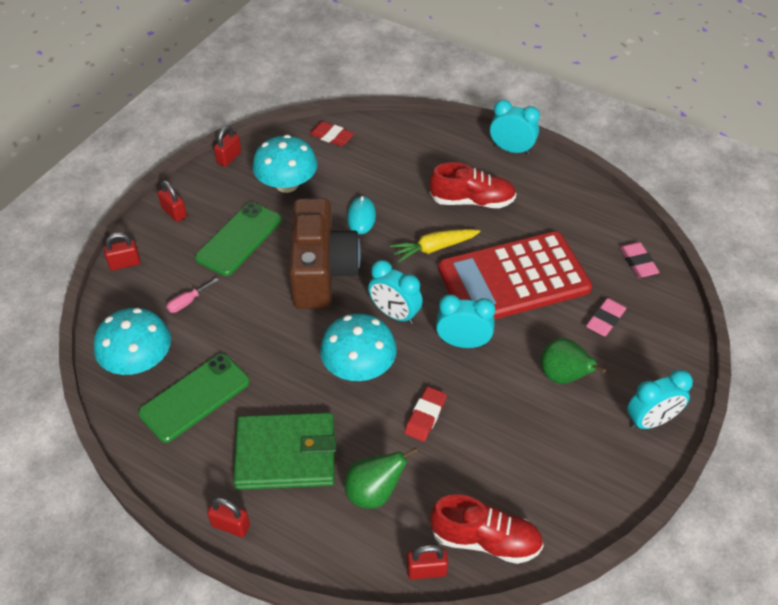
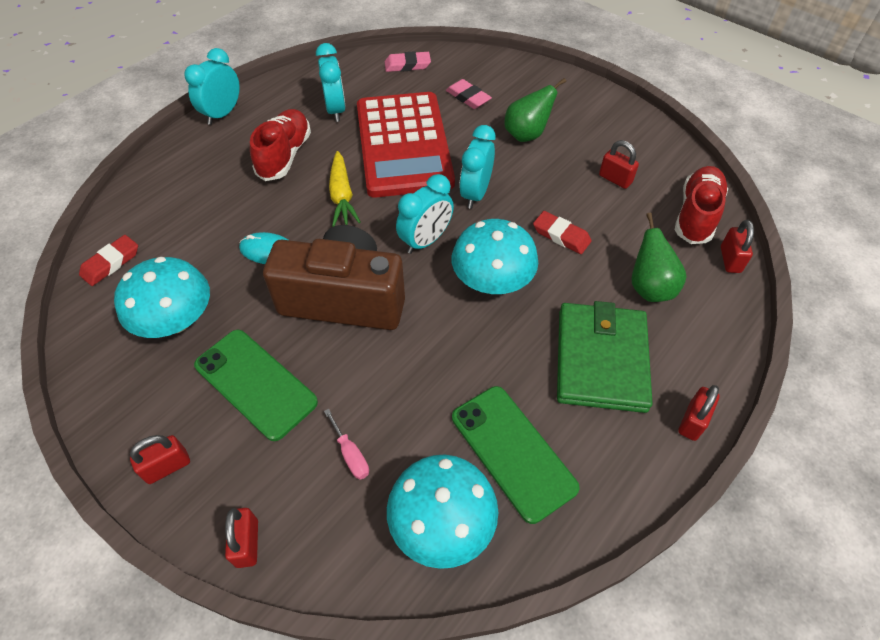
camera: 80 degrees left, 5 degrees up
red padlock [214,125,241,167] -> red padlock moved to [599,140,639,189]
turquoise clock [627,370,693,430] -> turquoise clock moved to [316,43,346,122]

